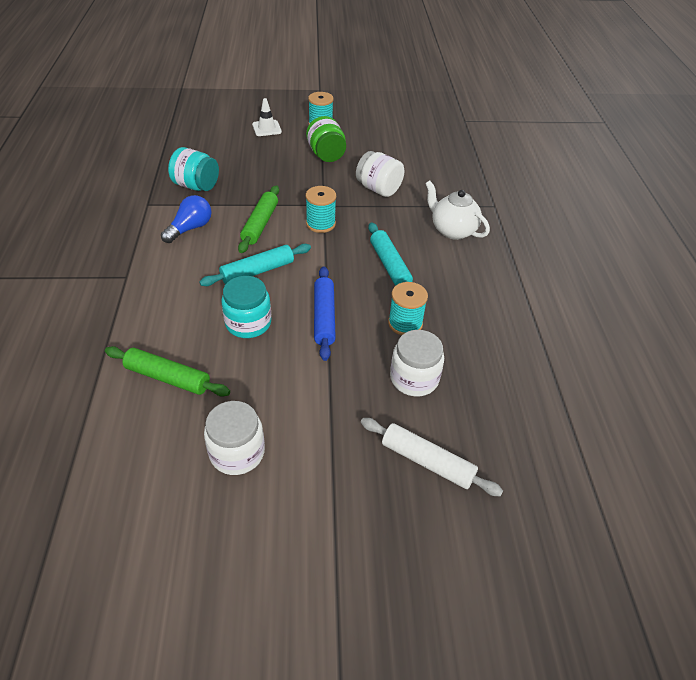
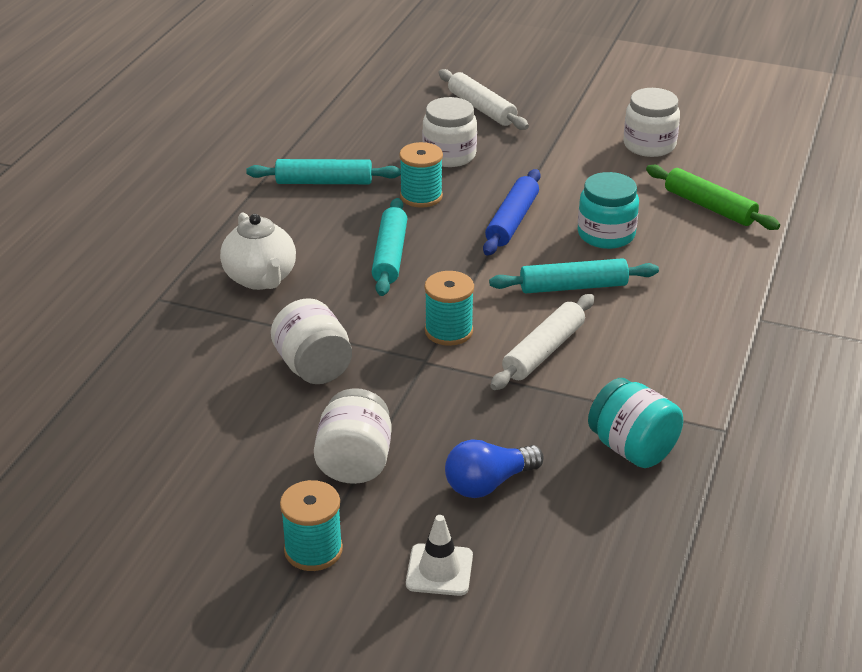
camera: 155 degrees left, 10 degrees down
blue light bulb [161,195,212,243] -> blue light bulb moved to [445,439,544,498]
green rolling pin [238,185,279,253] -> white rolling pin [490,294,594,390]
green jar [306,116,346,162] -> white jar [314,388,392,484]
none -> turquoise rolling pin [246,159,401,184]

